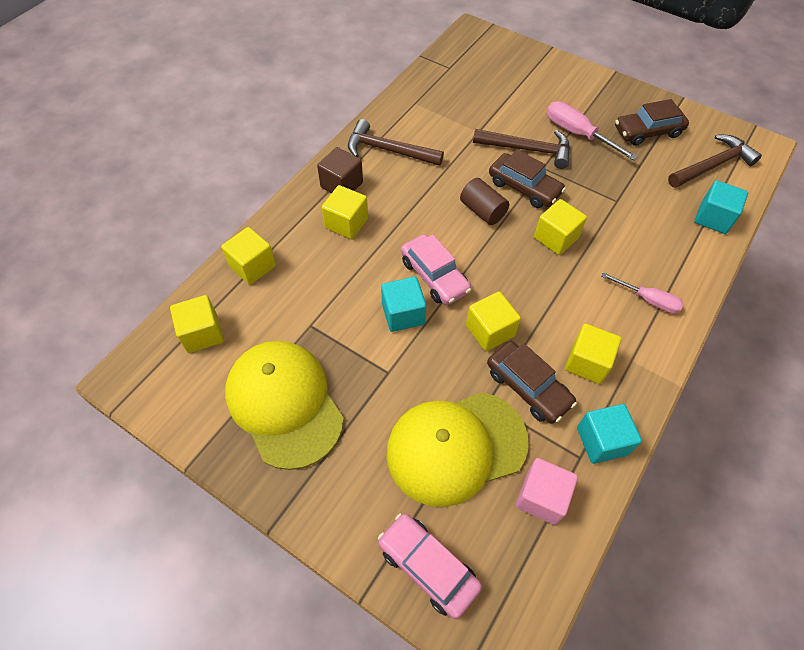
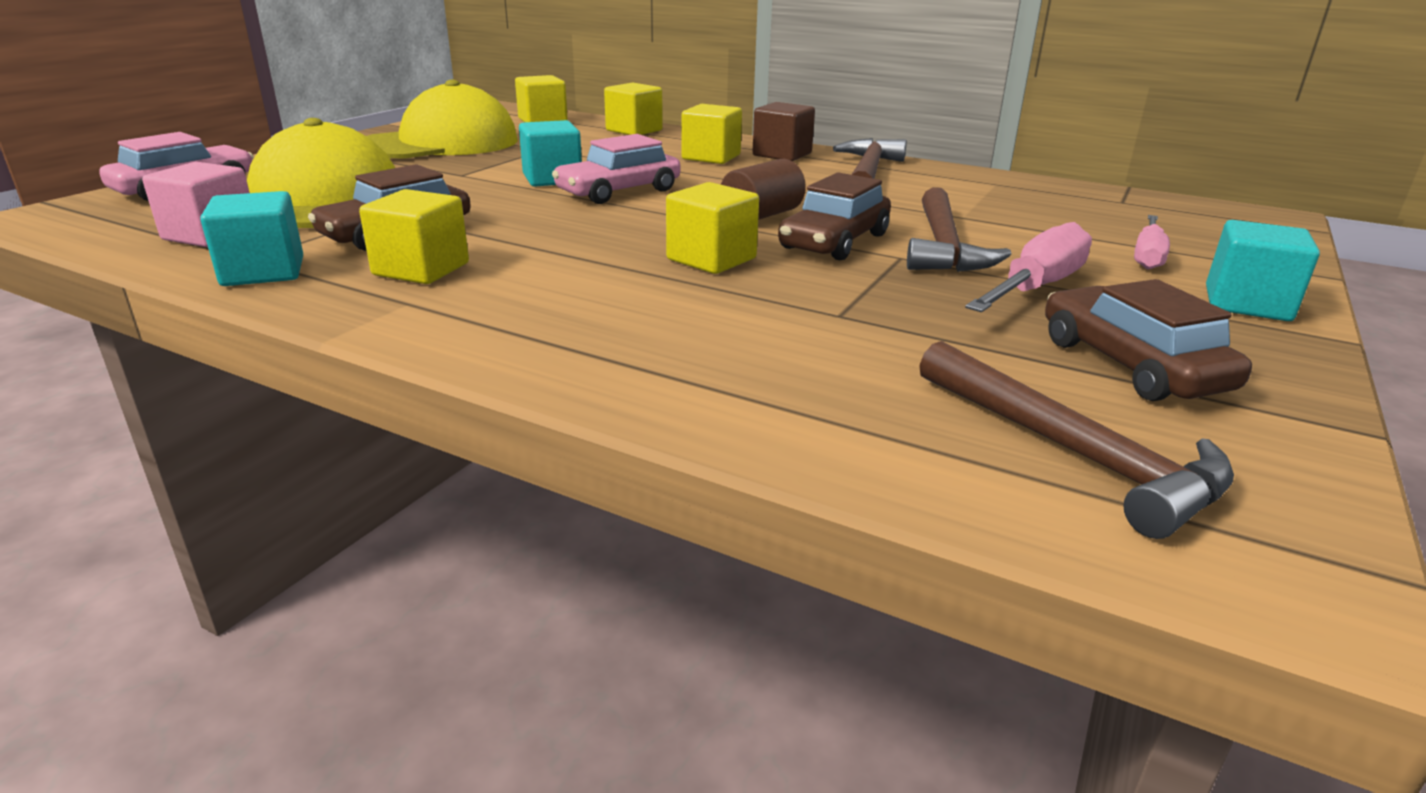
camera: 85 degrees right, 30 degrees down
yellow cube [466,291,521,351] -> none
pink screwdriver [601,273,684,314] -> pink screwdriver moved to [1134,215,1170,269]
turquoise cube [694,180,748,234] -> turquoise cube moved to [1206,220,1320,321]

